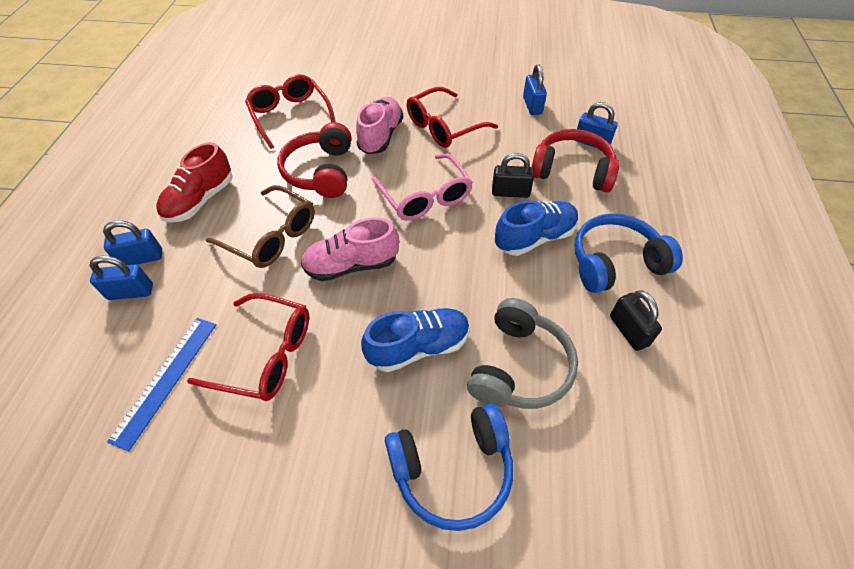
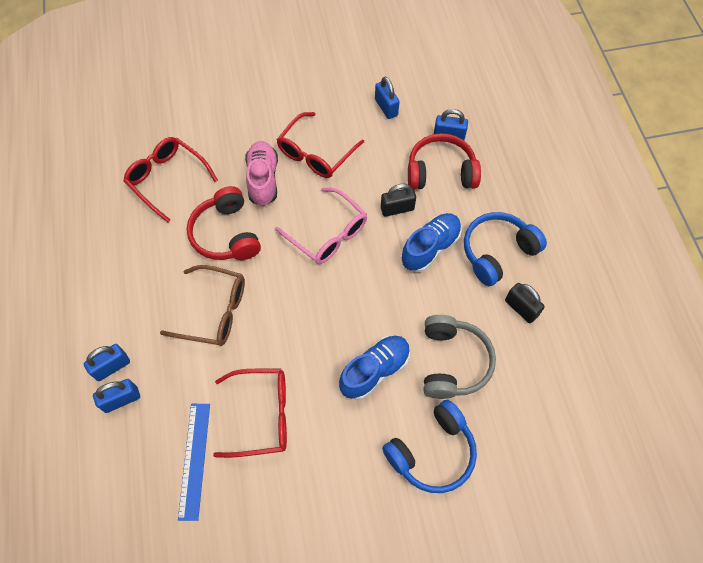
camera: 20 degrees left, 10 degrees up
red shoe [156,142,232,223] -> none
pink shoe [301,217,399,281] -> none

